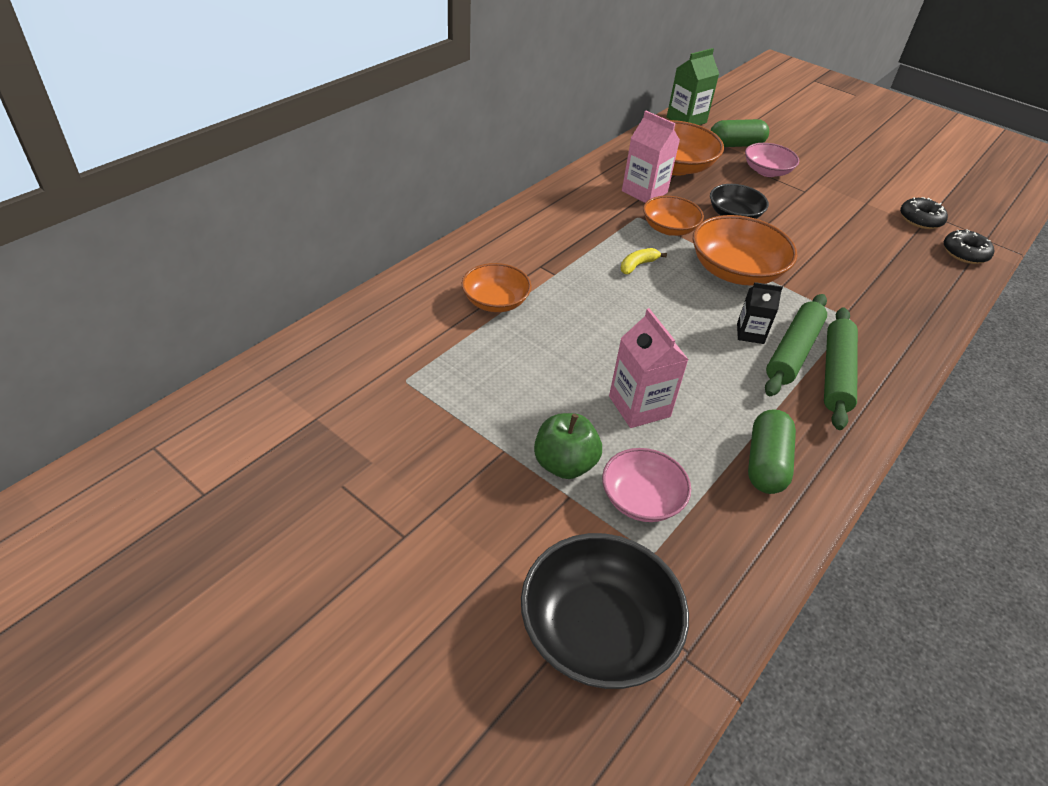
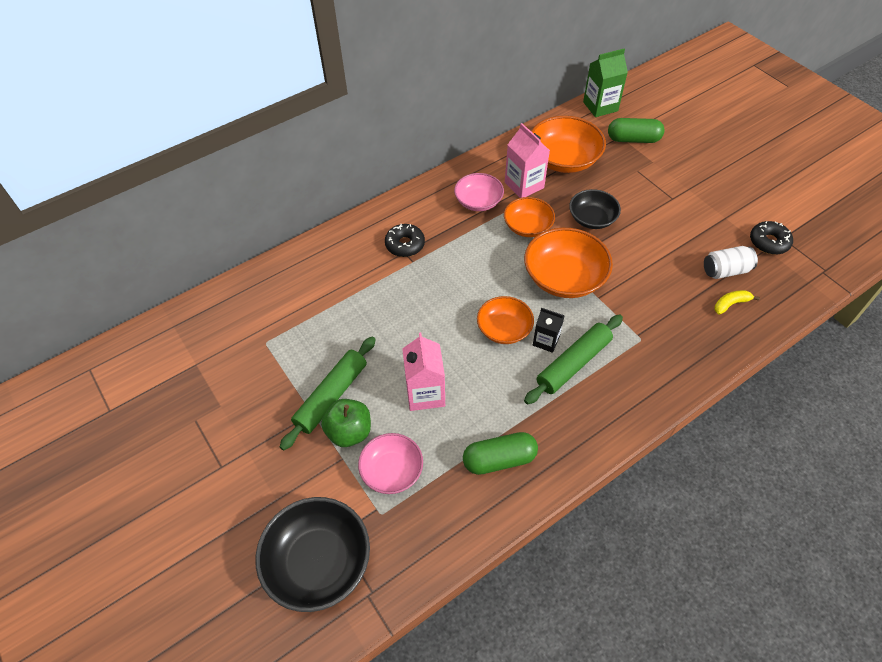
camera: 20 degrees right, 10 degrees up
orange bowl [462,263,532,312] -> orange bowl moved to [477,296,534,344]
yellow banana [621,248,667,274] -> yellow banana moved to [714,290,760,315]
pink bowl [745,143,799,177] -> pink bowl moved to [454,173,504,211]
green capsule [748,409,796,494] -> green capsule turned 45 degrees clockwise [463,432,538,475]
green rolling pin [824,308,858,430] -> green rolling pin moved to [280,336,376,450]
black donut [944,229,994,264] -> black donut moved to [385,224,425,257]
none -> white can [704,246,758,279]

